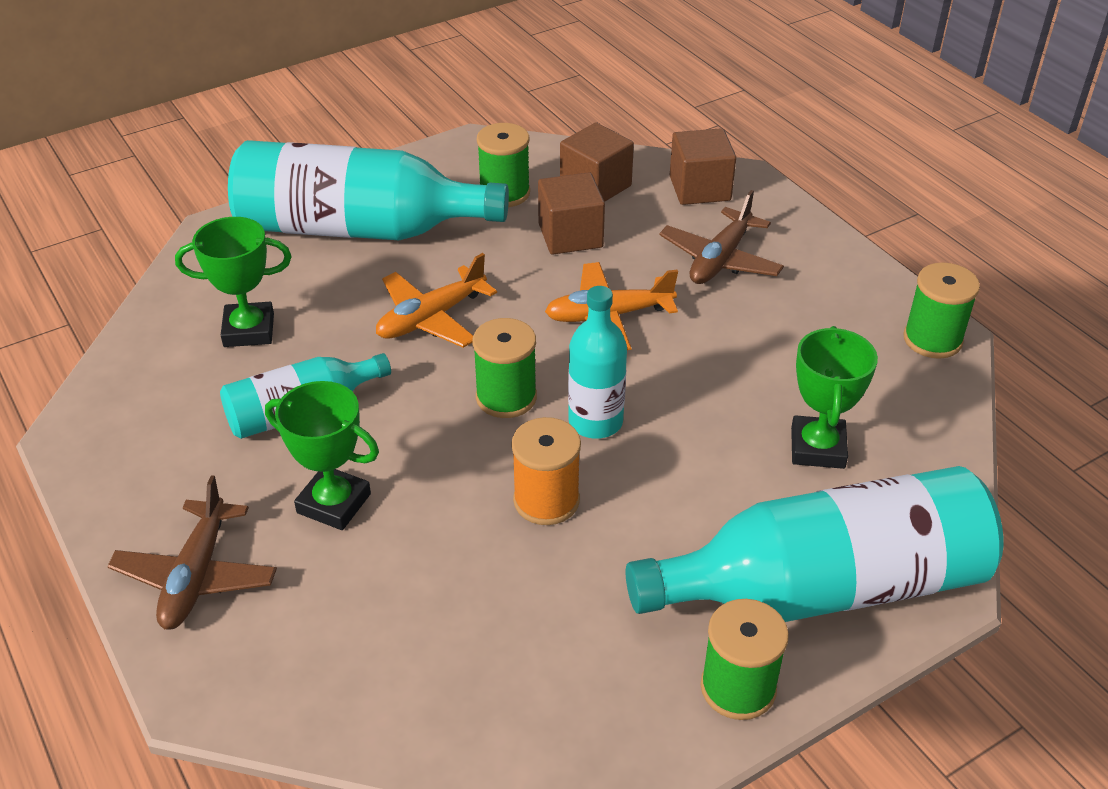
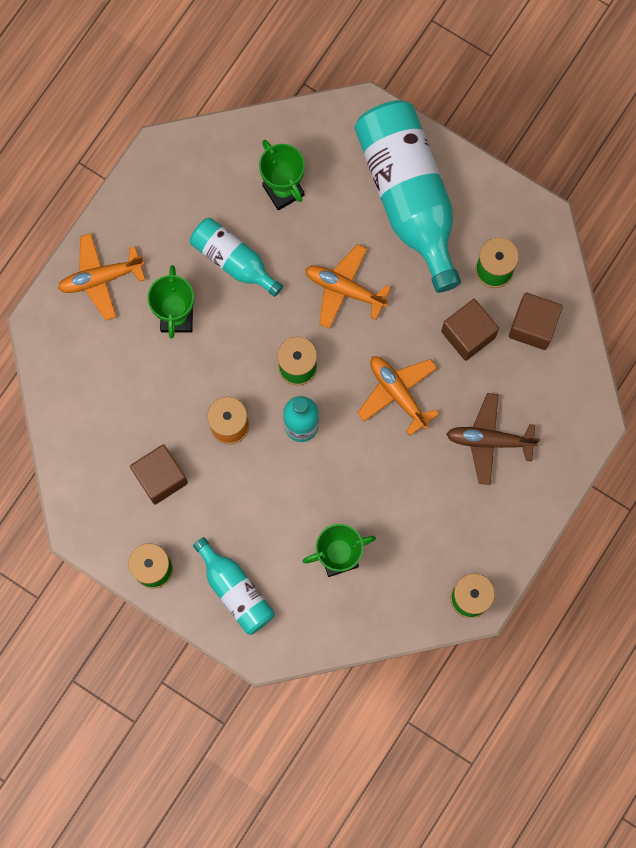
camera: 65 degrees right, 35 degrees up
brown plane [107,475,277,630] -> orange plane [58,233,145,320]
turquoise bottle [625,466,1004,622] -> turquoise bottle [193,537,275,635], size x0.53
brown cube [670,128,736,205] -> brown cube moved to [130,444,188,505]

